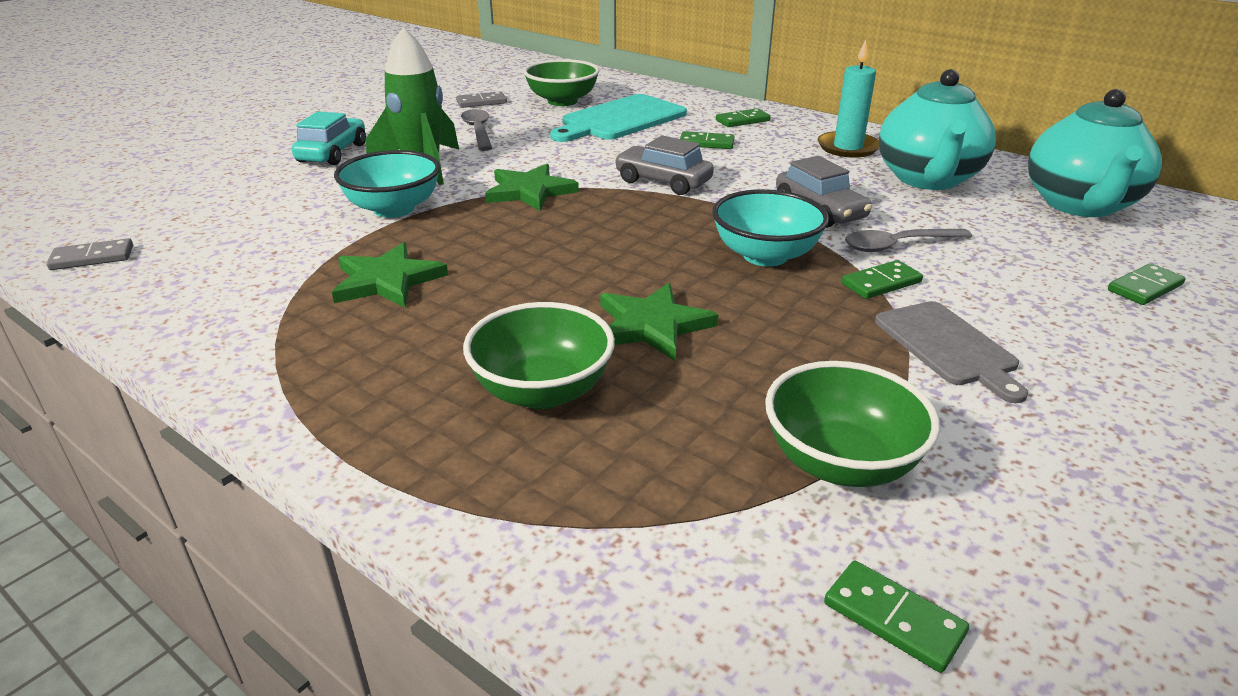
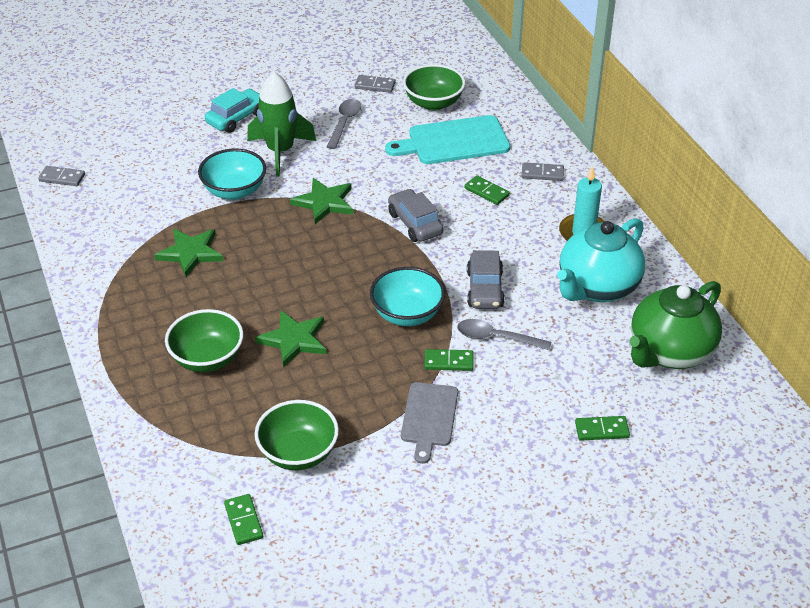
camera: 30 degrees right, 10 degrees up
green domino [716,108,771,127] -> grey domino [521,162,564,181]
turquoise teapot [1028,89,1162,217] -> green teapot [629,281,722,369]

